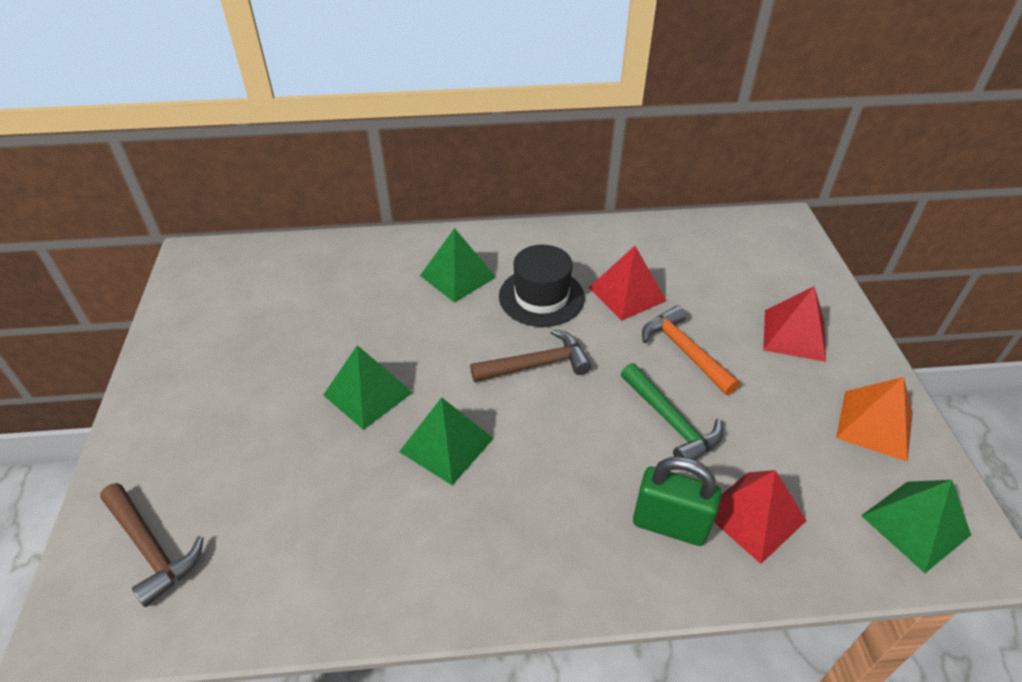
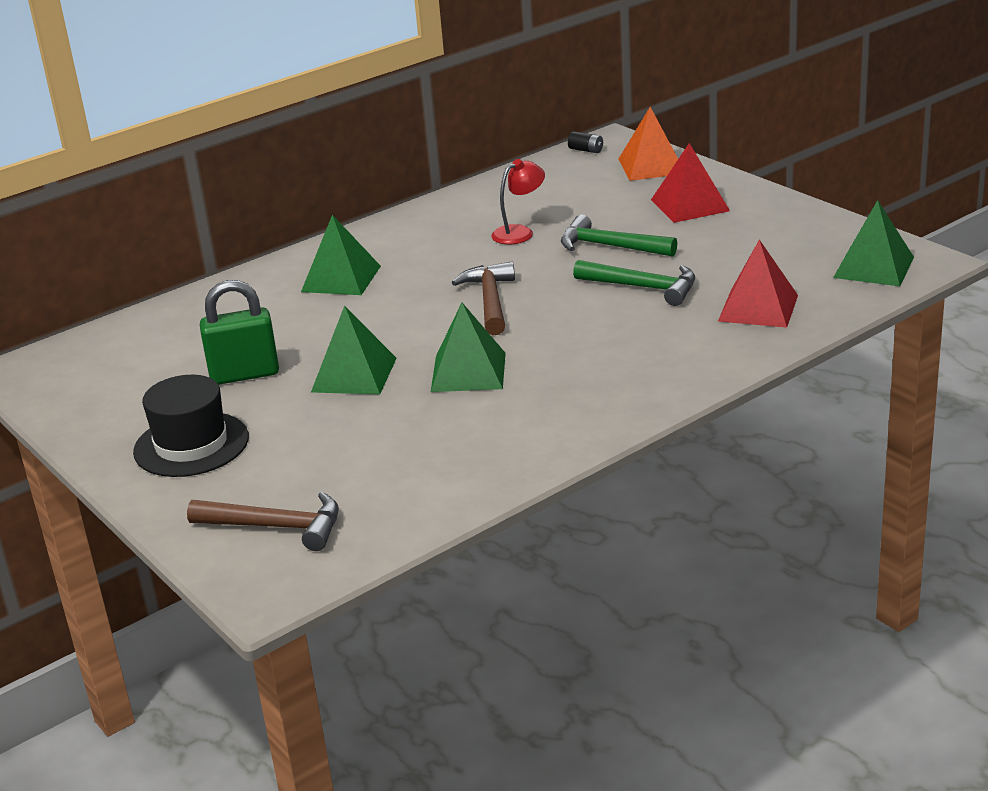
camera: 30 degrees left, 15 degrees down
brown hammer [470,329,591,382] -> brown hammer turned 45 degrees counterclockwise [452,261,515,335]
black hat [499,245,585,327] -> black hat moved to [133,375,249,477]
red pyramid [589,246,667,321] -> red lamp [491,159,545,245]
green padlock [633,456,721,546] -> green padlock moved to [200,280,279,385]
orange hammer [642,306,740,395] -> green hammer [561,215,677,257]
orange pyramid [836,377,913,462] -> orange pyramid moved to [619,107,678,181]
none -> black battery [568,131,603,153]

